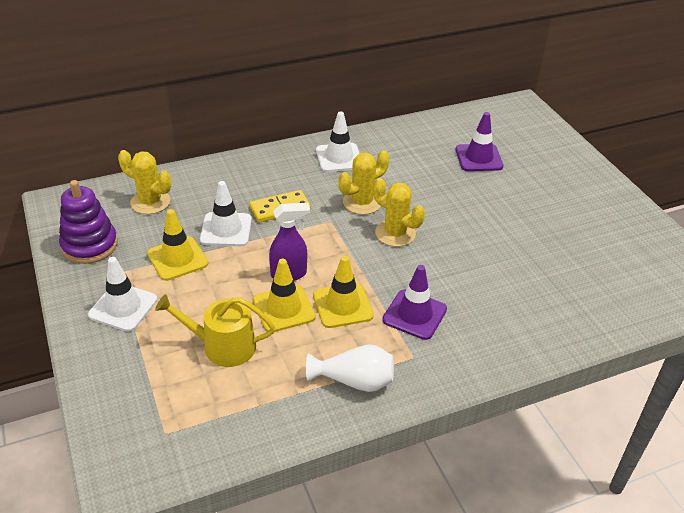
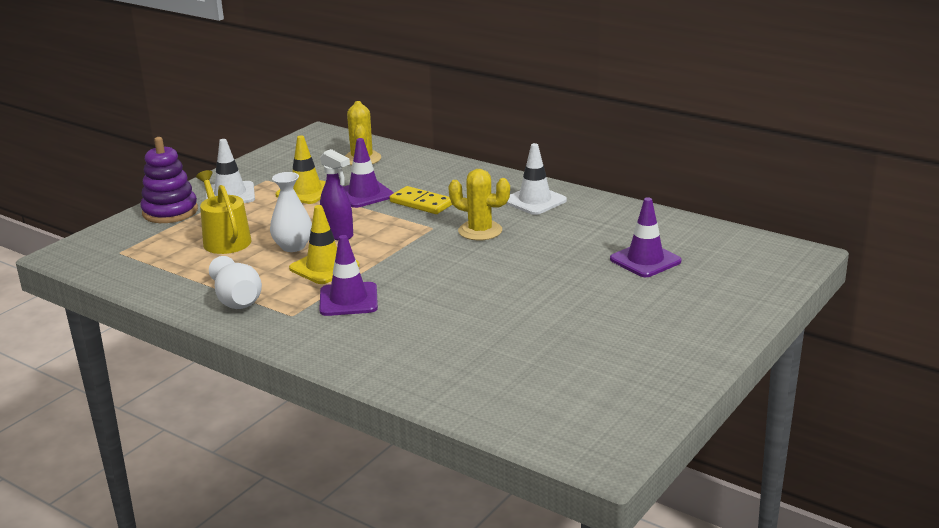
camera: 60 degrees right, 15 degrees down
purple stacking toy [59,180,118,264] -> purple stacking toy moved to [141,137,198,223]
white traffic cone [200,181,252,246] -> purple traffic cone [343,138,394,208]
yellow traffic cone [253,259,316,332] -> white vase [270,172,312,252]
yellow cactus [373,178,425,247] -> none

